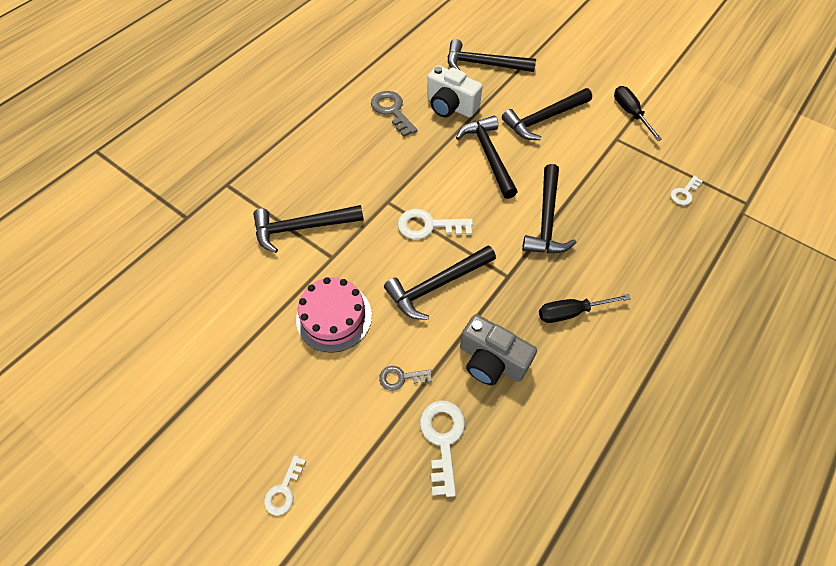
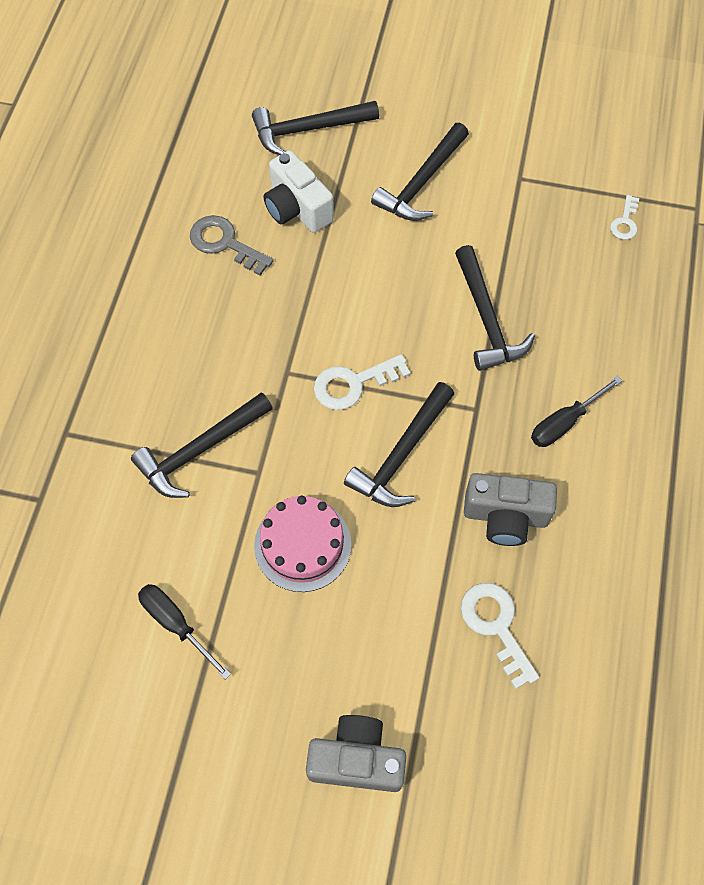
camera: 25 degrees left, 5 degrees up
white key [264,455,306,516] -> grey camera [306,715,406,792]
grey key [379,366,432,391] -> none
white camera [427,65,483,118] -> white camera turned 45 degrees clockwise [264,150,334,233]
black hammer [456,116,517,199] -> none
black screwdriver [614,86,662,141] -> black screwdriver moved to [138,584,231,680]

